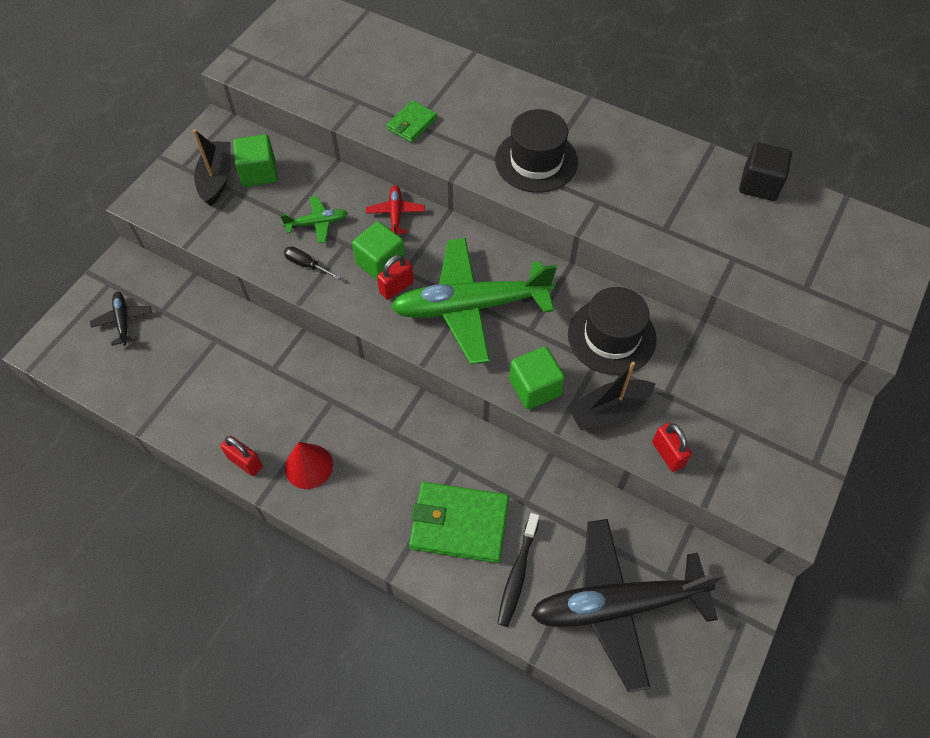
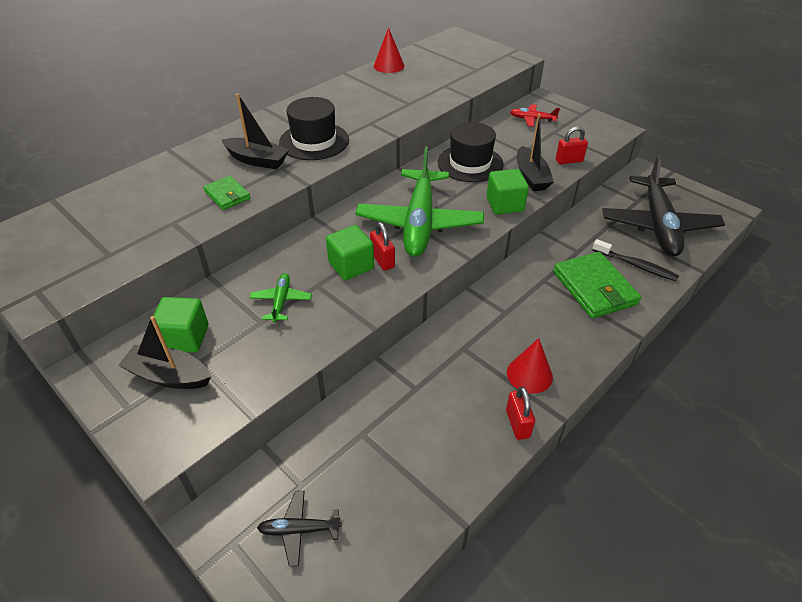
camera: 75 degrees left, 15 degrees down
red padlock [221,436,263,476] -> red padlock turned 60 degrees counterclockwise [506,387,535,440]
black screwdriver [284,246,340,279] -> none
red plane [366,185,425,234] -> red plane moved to [510,104,560,127]
green wallet [409,482,509,563] -> green wallet turned 45 degrees counterclockwise [553,252,641,318]
black cube [739,142,792,201] -> red cone [374,27,405,73]
none -> black boat [222,93,289,169]

